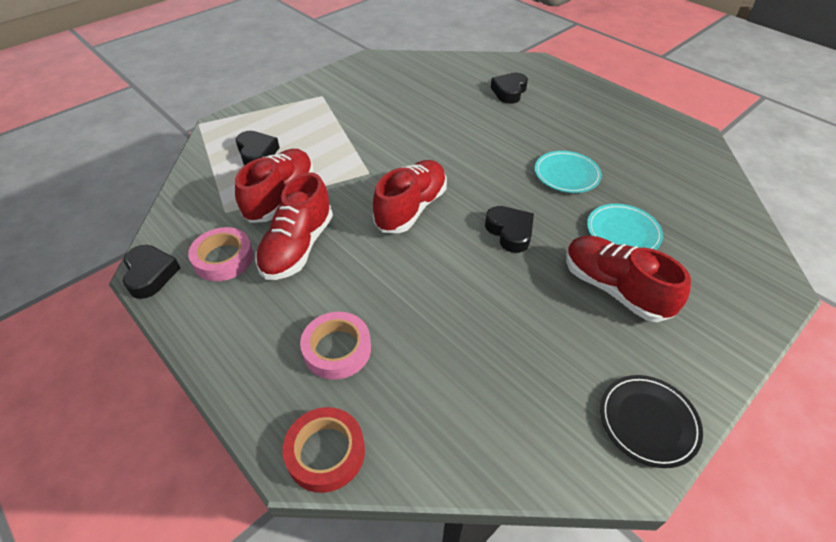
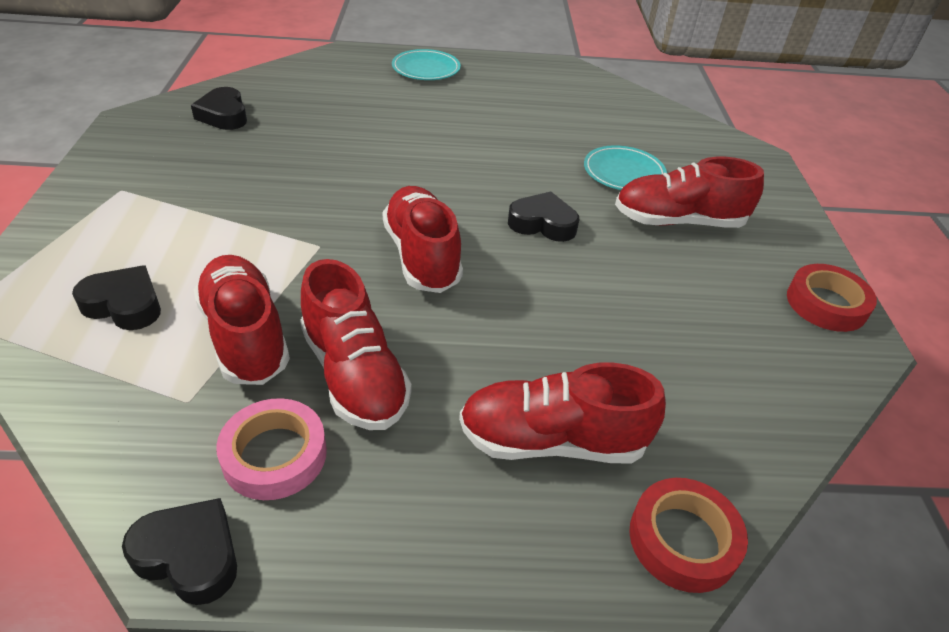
camera: 50 degrees left, 5 degrees down
pink tape [300,312,371,380] -> red shoe [459,362,666,464]
black heart [491,73,528,104] -> black heart moved to [191,87,247,130]
turquoise plate [535,151,602,193] -> turquoise plate moved to [392,49,461,80]
black plate [600,375,703,468] -> red tape [787,264,877,332]

